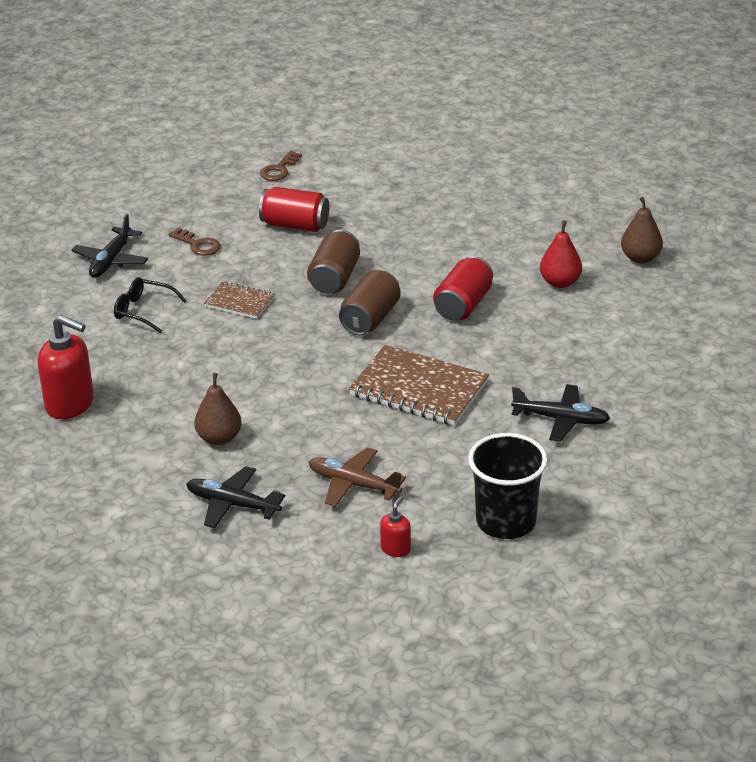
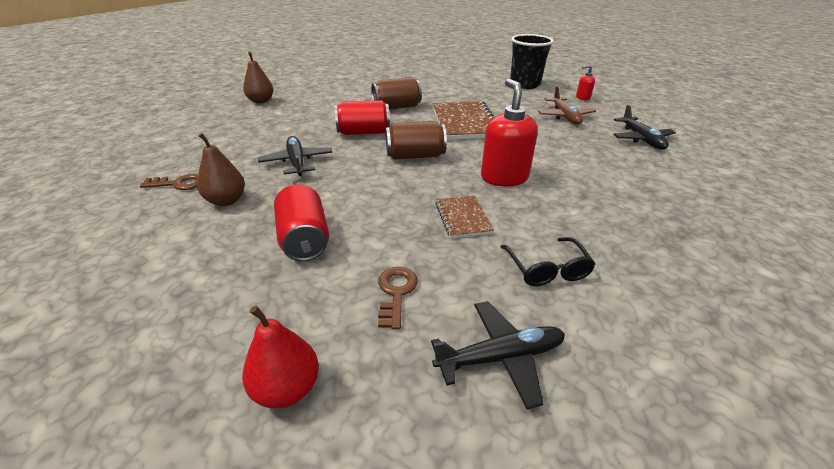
camera: 125 degrees left, 0 degrees up
red soap dispenser [37,315,94,419] -> red soap dispenser moved to [481,79,538,187]
brown pear [194,373,242,445] -> brown pear moved to [197,133,245,206]
brown key [260,151,302,181] -> brown key moved to [140,174,199,190]
brown can [307,230,360,294] -> brown can moved to [371,77,422,109]
black plane [511,384,610,442] -> black plane moved to [258,136,332,176]
red pear [540,220,582,288] -> red pear moved to [242,305,319,408]

